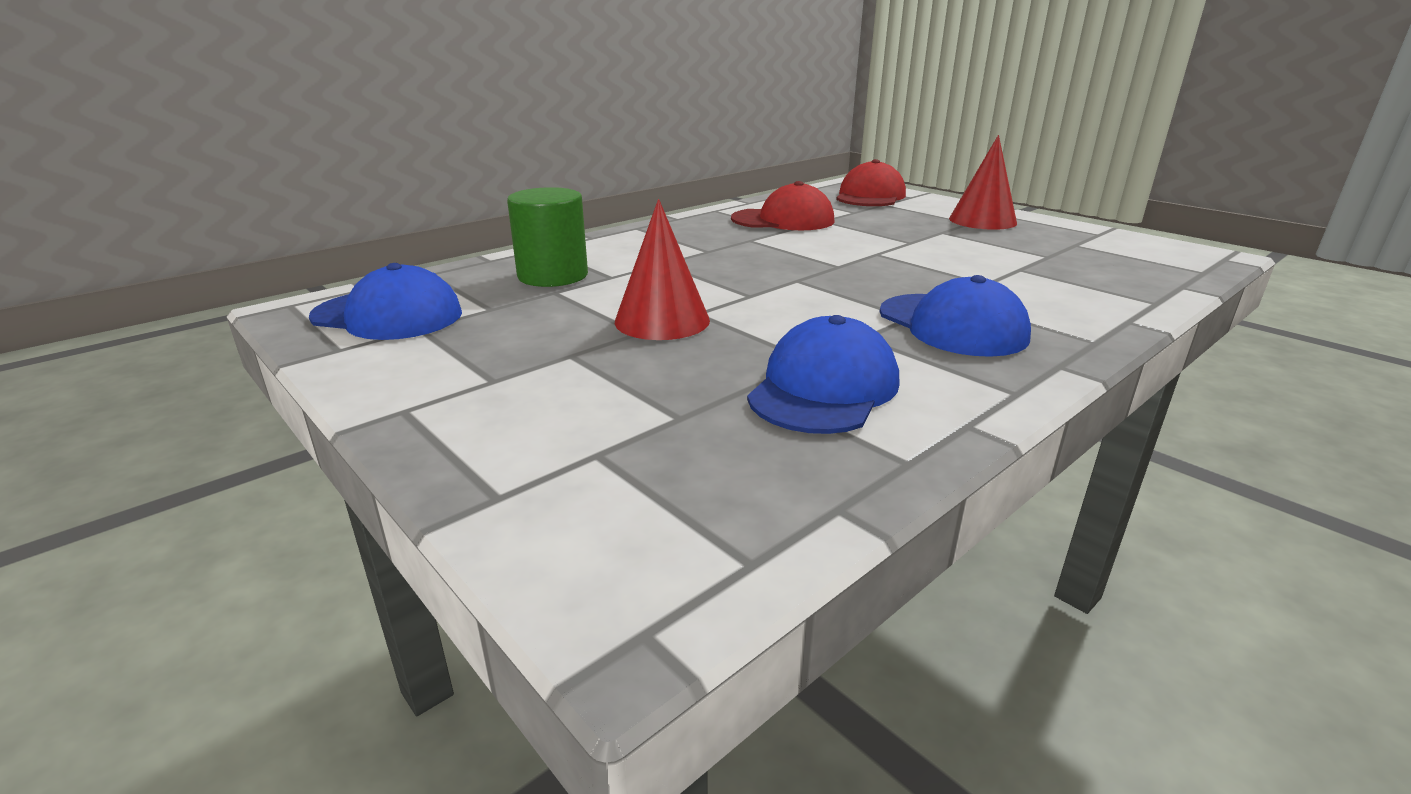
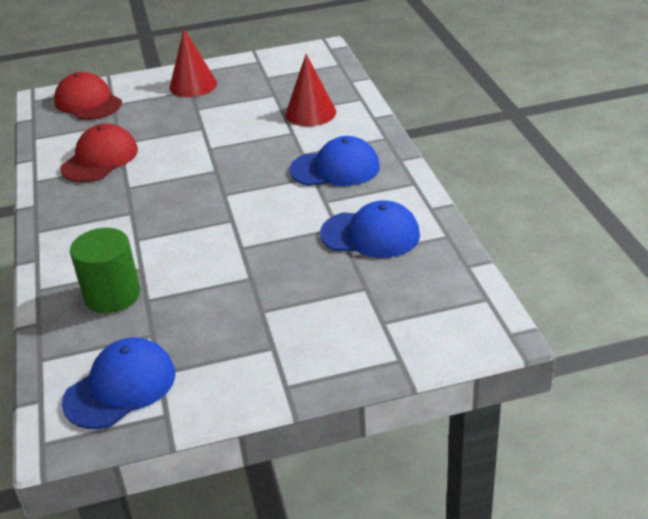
camera: 60 degrees left, 10 degrees up
red cone [615,199,710,340] -> red cone moved to [285,54,336,126]
blue cap [747,315,899,434] -> blue cap turned 135 degrees clockwise [320,200,420,258]

